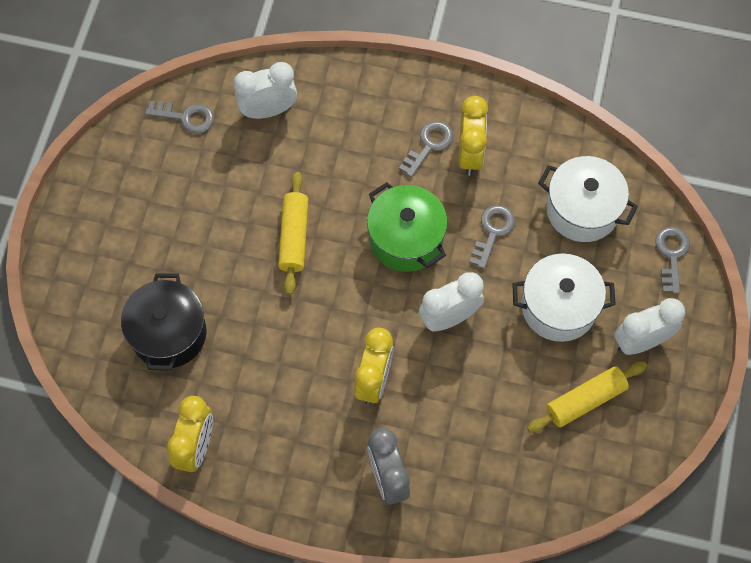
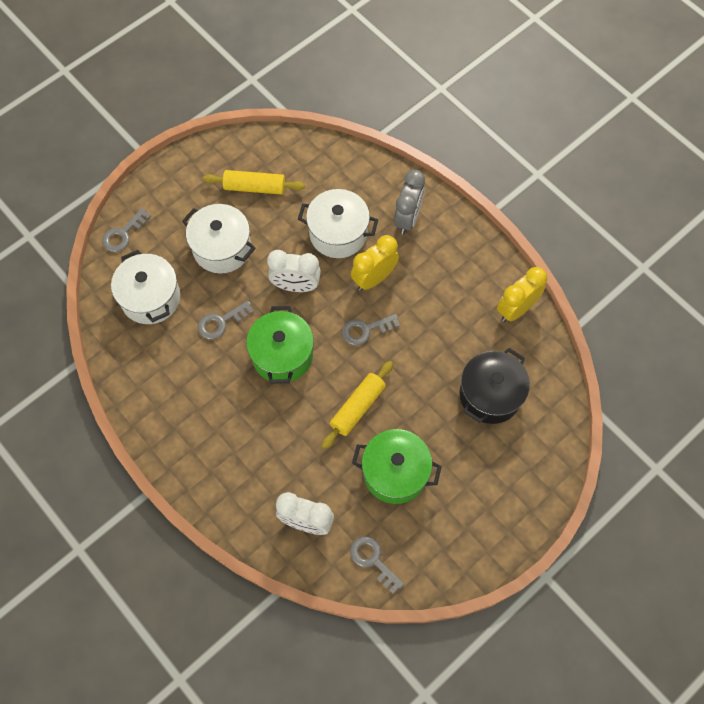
camera: 145 degrees left, 0 degrees up
grey key [399,121,453,178] -> grey key moved to [342,314,400,345]
yellow clock [459,96,488,176] -> none
white clock [614,298,685,355] -> none
none -> white pot [298,189,378,258]
none -> green pot [352,429,442,504]

